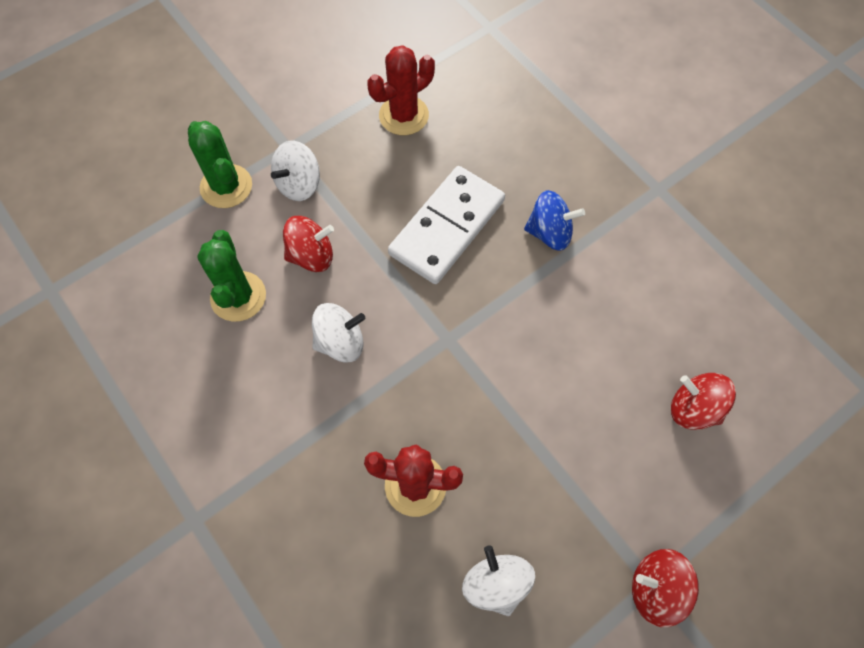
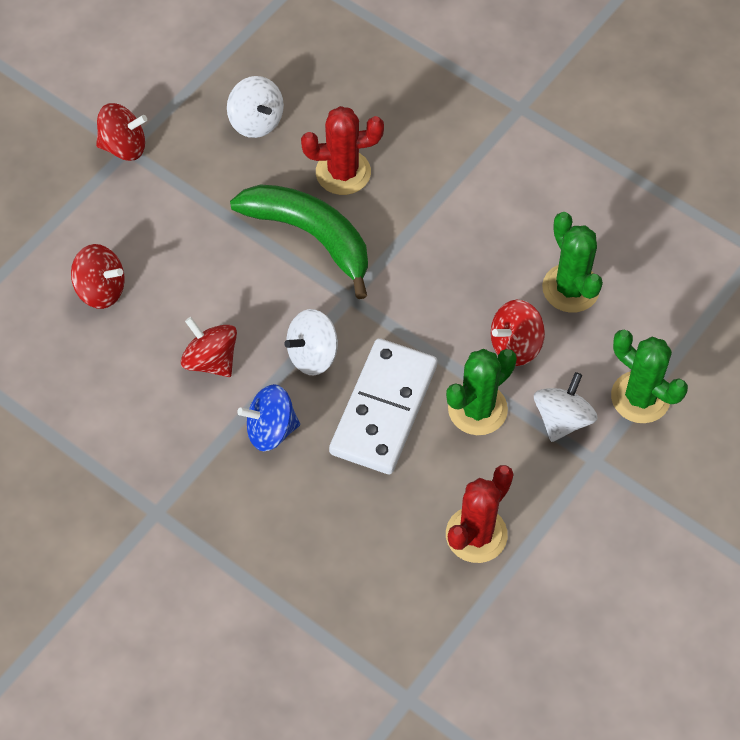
camera: 165 degrees right, 5 degrees down
white spinning top [312,303,365,362] -> white spinning top moved to [284,309,338,376]
none -> red spinning top [181,317,237,377]
none -> green banana [230,184,368,299]
none -> green cactus [446,349,517,435]

